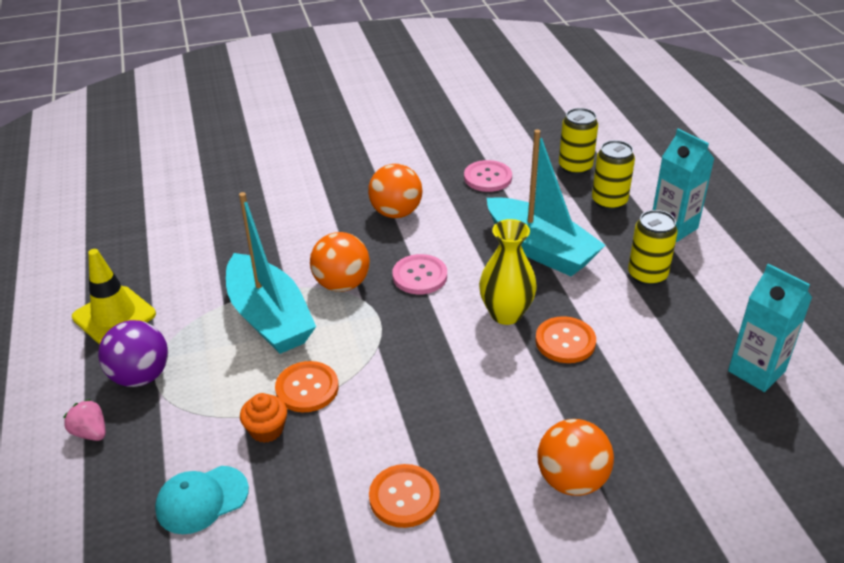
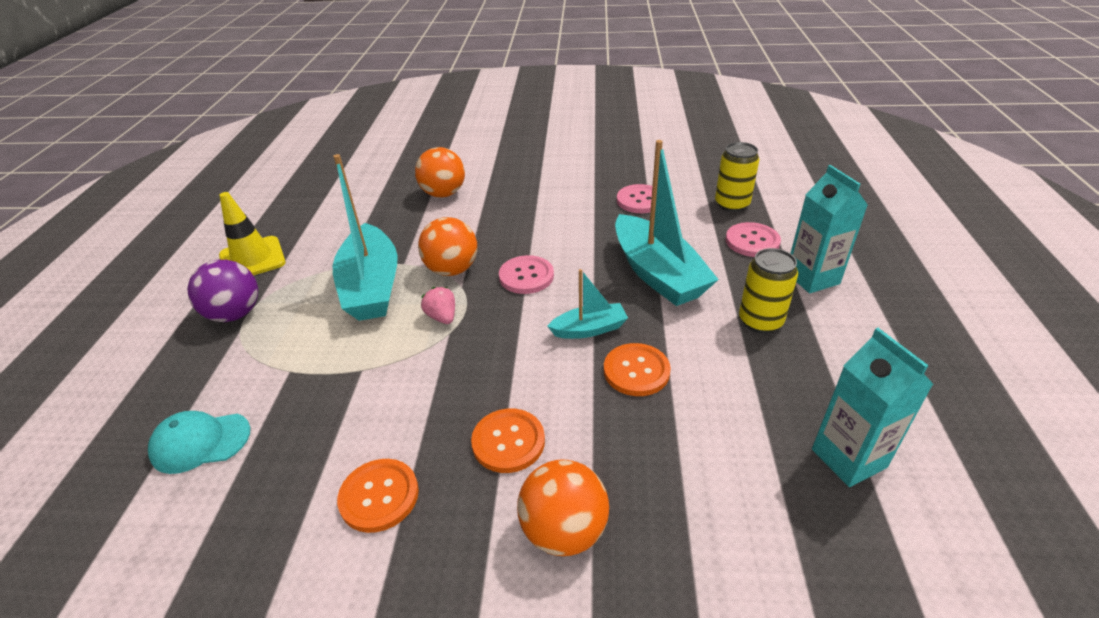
camera: 20 degrees right, 0 degrees up
pink strawberry [63,399,106,441] -> pink strawberry moved to [421,287,455,324]
orange cupcake [240,393,287,443] -> none
orange button [275,361,339,412] -> orange button moved to [471,409,545,473]
orange ball [368,164,422,218] -> orange ball moved to [415,147,465,198]
yellow vase [479,219,537,325] -> turquoise boat [547,269,628,339]
yellow can [592,140,635,210] -> pink button [726,222,781,257]

